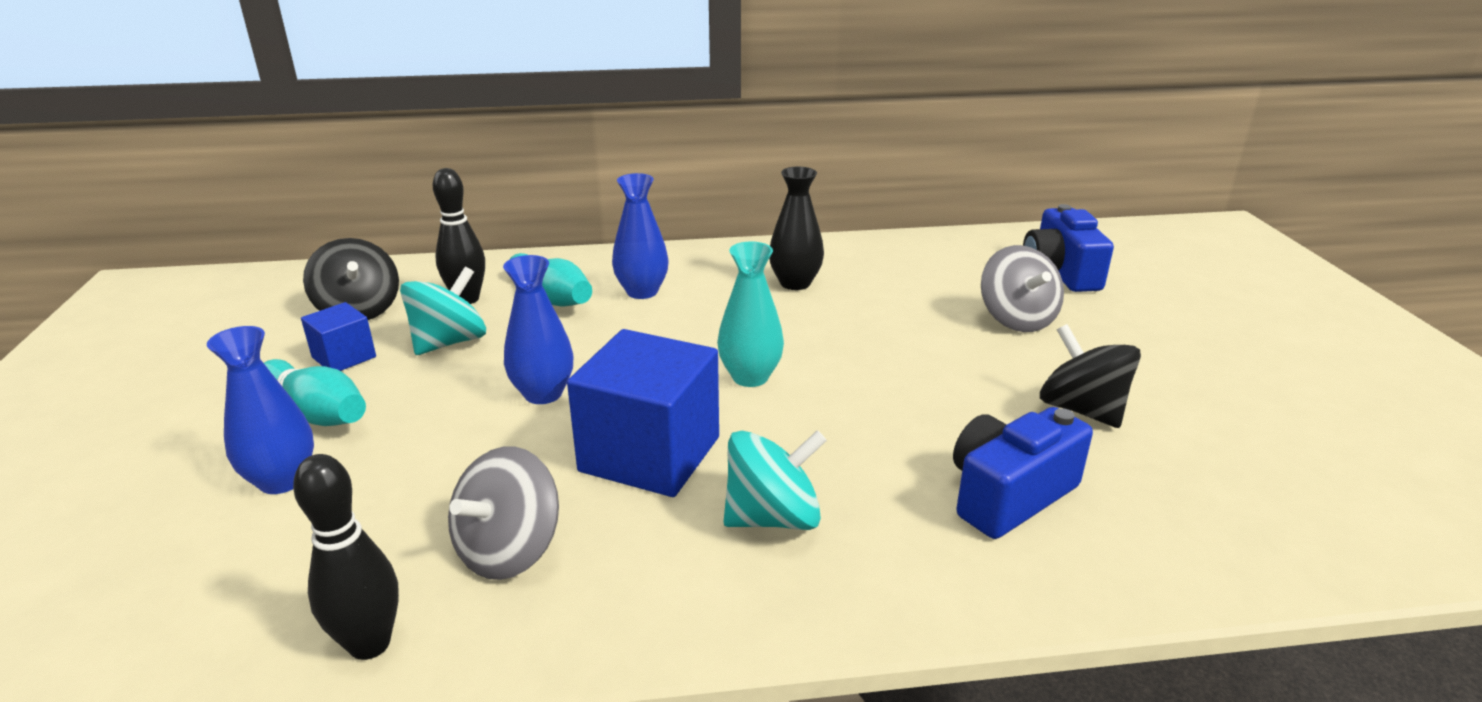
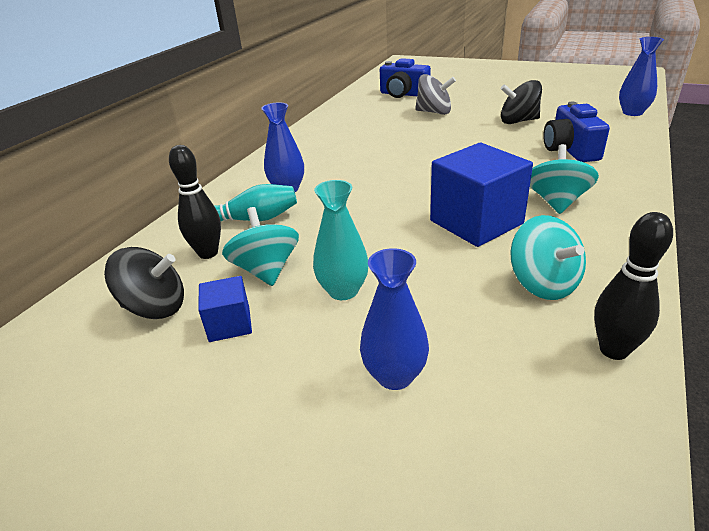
camera: 55 degrees left, 5 degrees up
turquoise bowling pin [264,359,366,426] -> none
grey spinning top [448,446,559,580] -> turquoise spinning top [510,215,586,300]
blue vase [503,255,573,404] -> blue vase moved to [619,37,664,116]
turquoise vase [717,241,784,387] -> turquoise vase moved to [313,180,368,300]
black vase [769,167,824,290] -> none

